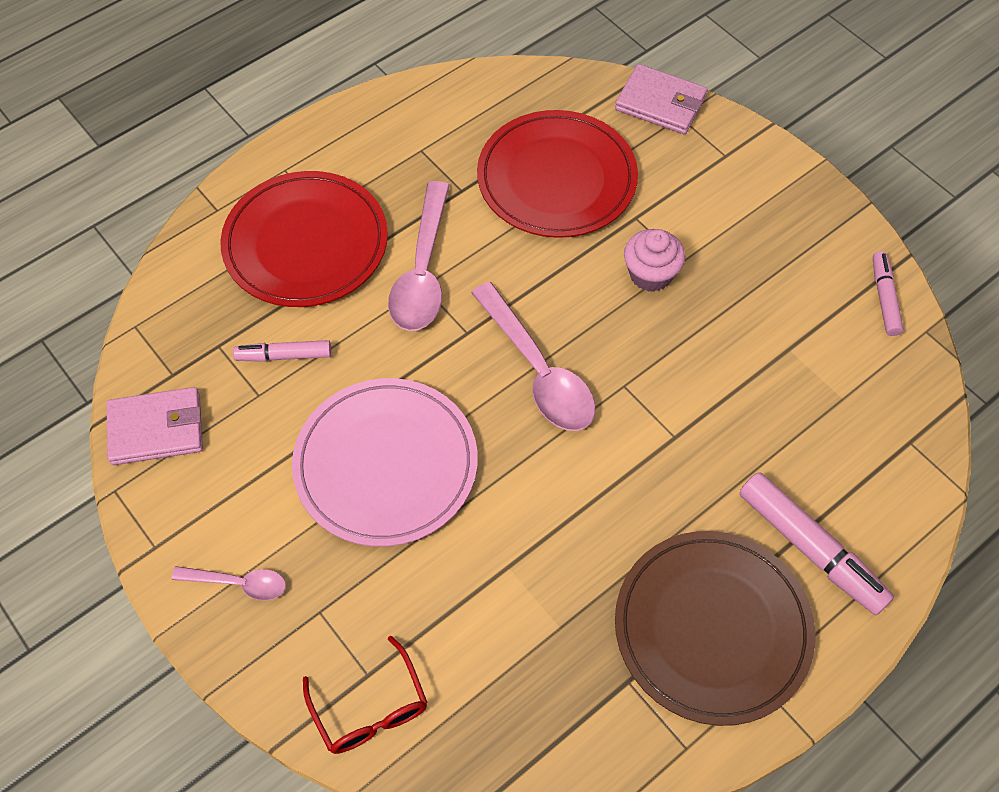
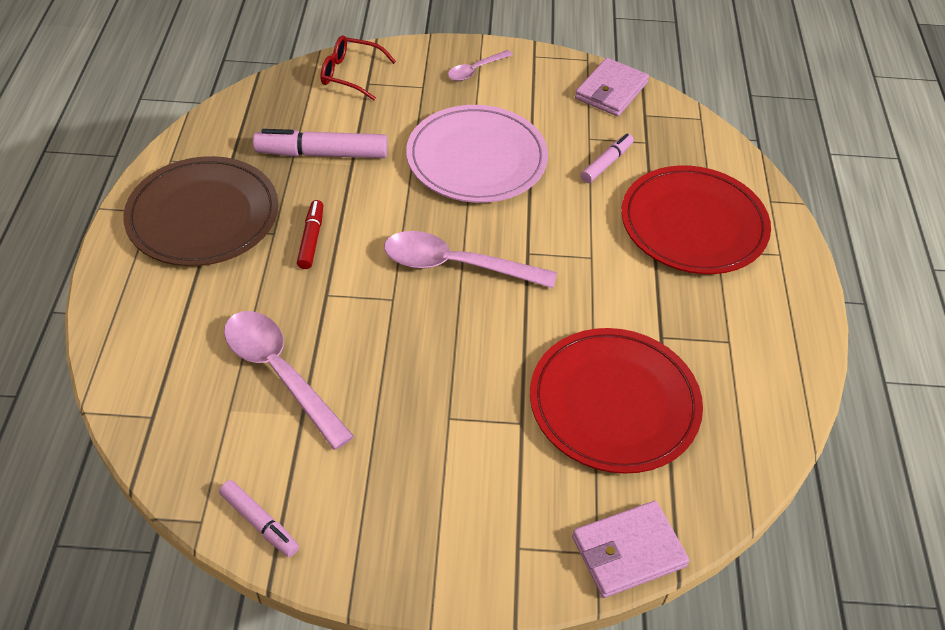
camera: 130 degrees right, 10 degrees down
pink spoon [388,181,450,331] -> pink spoon moved to [224,311,354,450]
pink cupcake [624,229,685,292] -> none
pink marker [739,472,894,615] -> pink marker moved to [253,129,387,158]
none -> red marker [297,200,323,269]

